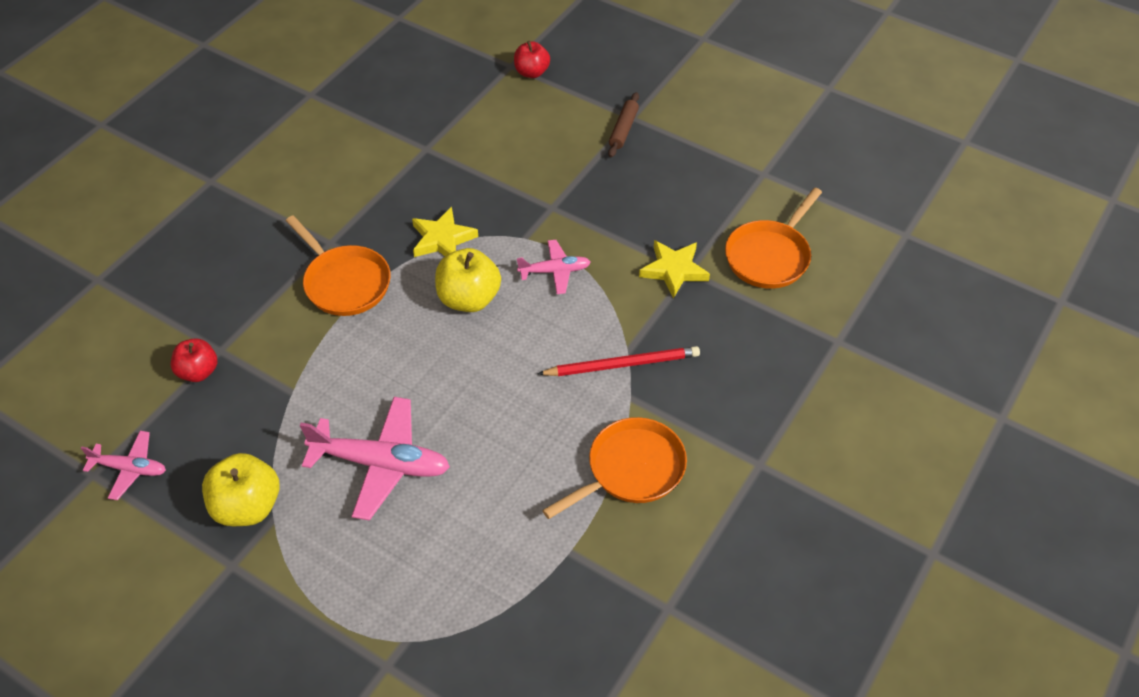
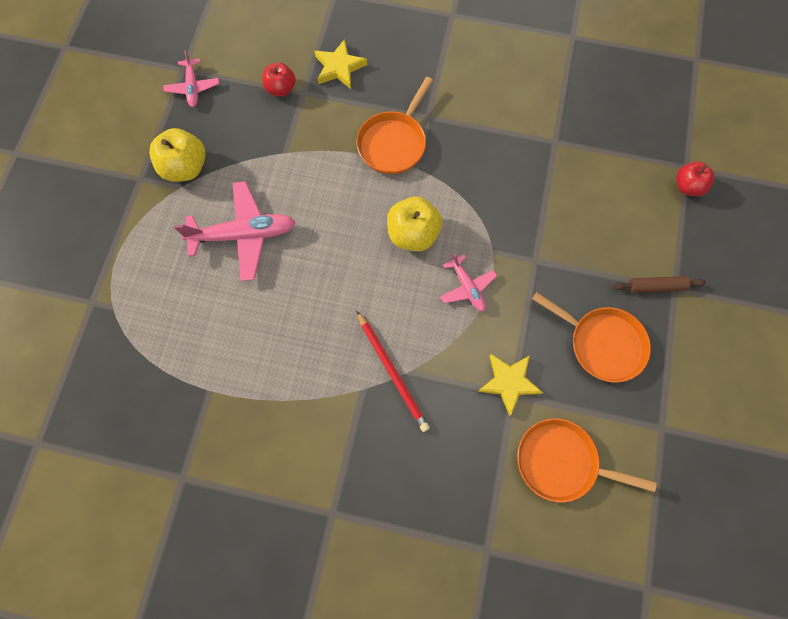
camera: 70 degrees right, 20 degrees up
pink plane [300,397,450,521] -> pink plane turned 90 degrees counterclockwise [174,181,295,281]
yellow star [412,207,478,257] -> yellow star moved to [314,39,367,89]
orange pan [542,417,687,519] -> orange pan moved to [532,292,651,383]

